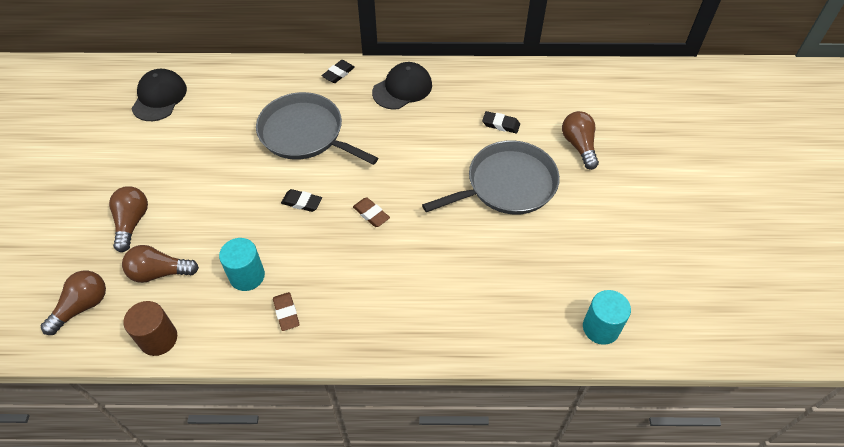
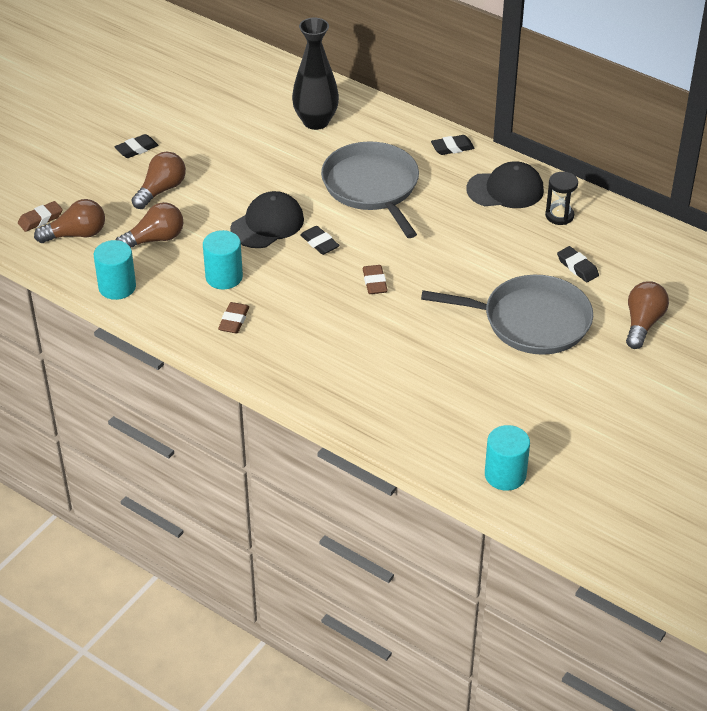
camera: 35 degrees right, 10 degrees down
brown light bulb [122,245,199,283] -> brown light bulb turned 120 degrees clockwise [116,202,183,248]
brown cylinder [123,301,177,356] -> turquoise cylinder [94,240,136,300]
black cap [131,69,187,121] -> black cap moved to [230,191,304,248]
none -> brown eraser [18,201,63,232]
none -> black eraser [114,134,158,158]
none -> black vase [292,18,339,130]
none -> black hourglass [545,172,578,225]

